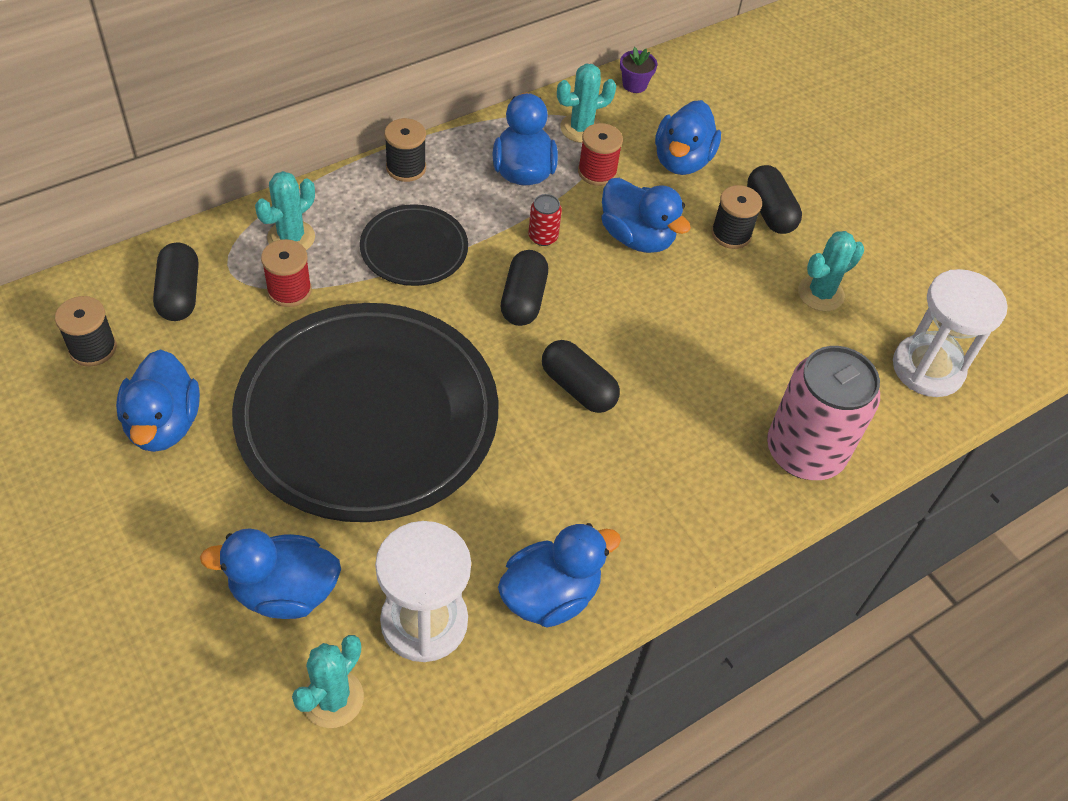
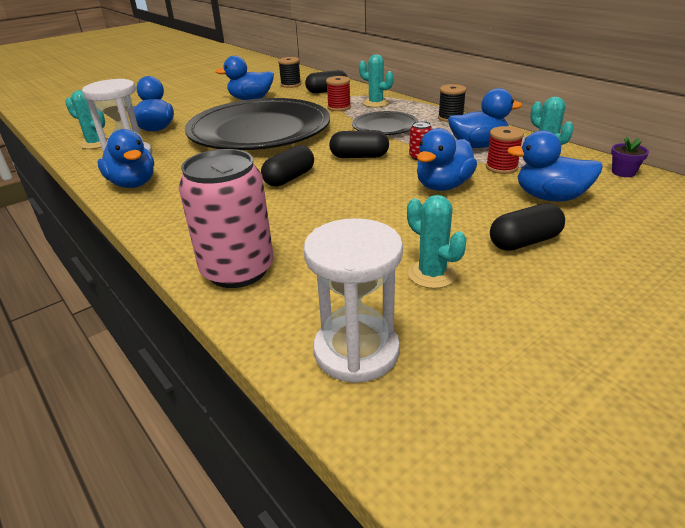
camera: 90 degrees right, 20 degrees down
black spool [711,185,762,249] -> none

